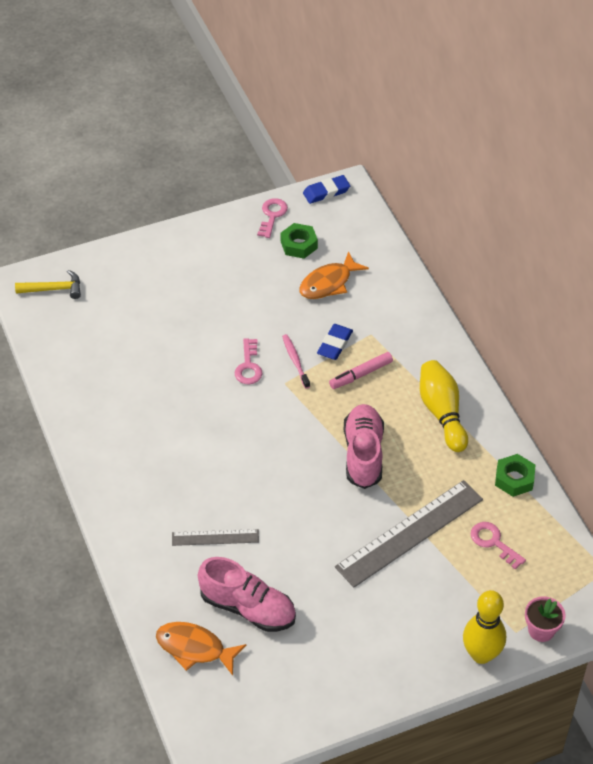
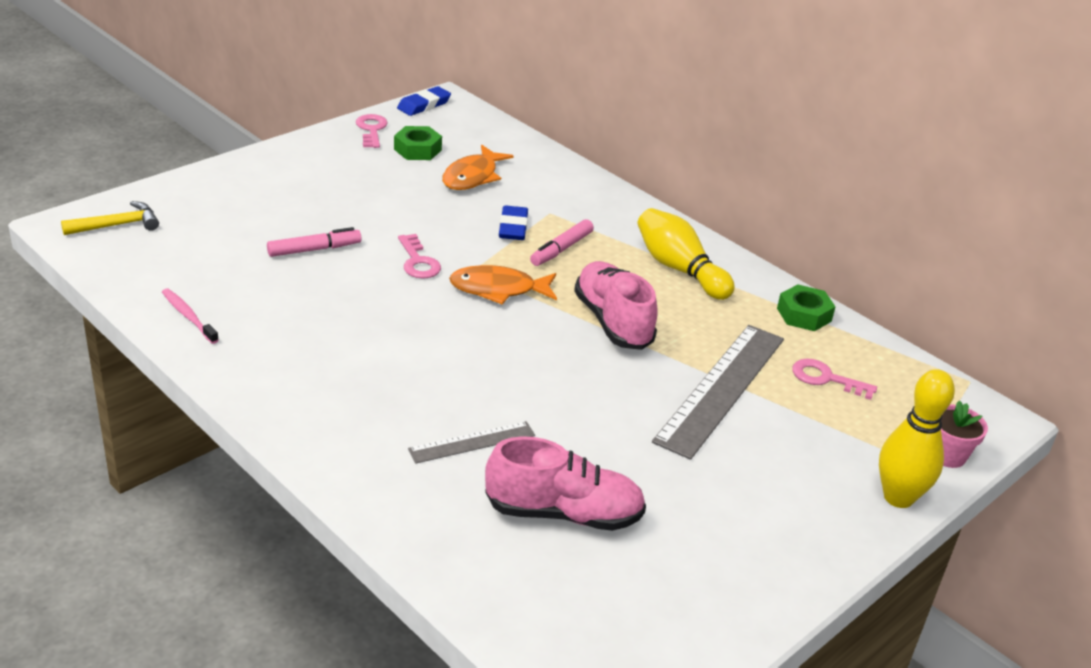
camera: 25 degrees left, 15 degrees down
orange fish [156,622,247,676] -> orange fish moved to [449,265,557,304]
pink toothbrush [282,334,310,389] -> pink toothbrush moved to [162,288,219,344]
none -> pink marker [267,227,362,257]

